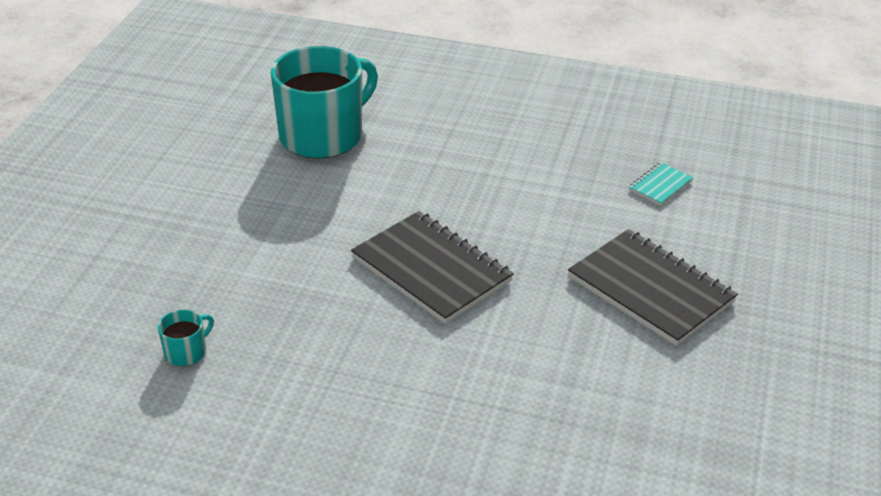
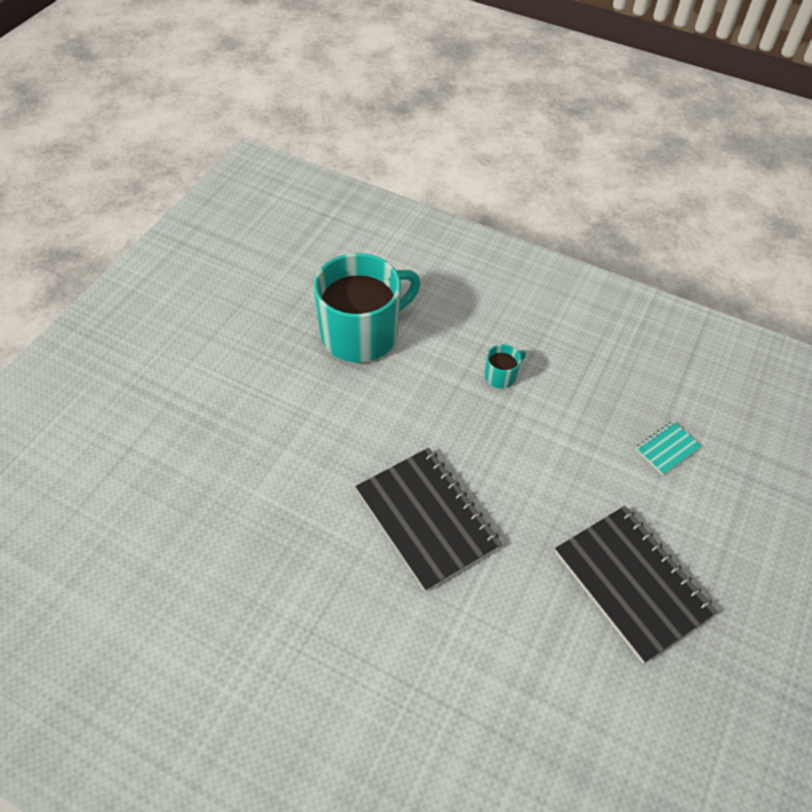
camera: 10 degrees right, 15 degrees up
turquoise mug [158,310,214,366] -> turquoise mug moved to [485,344,526,388]

